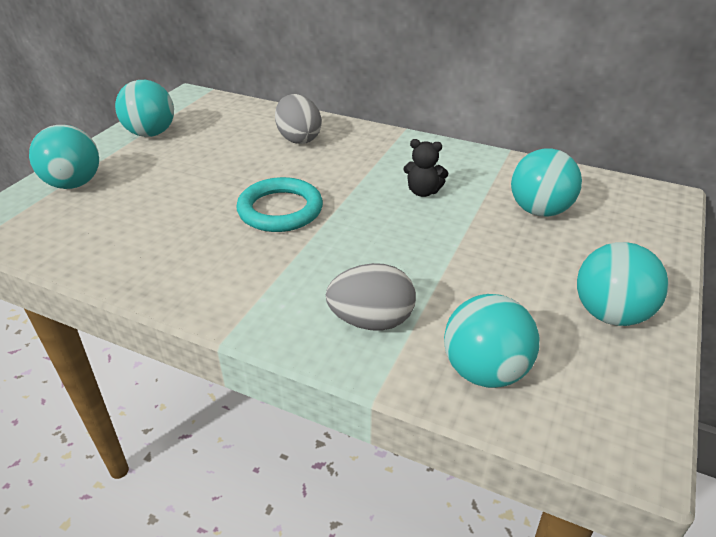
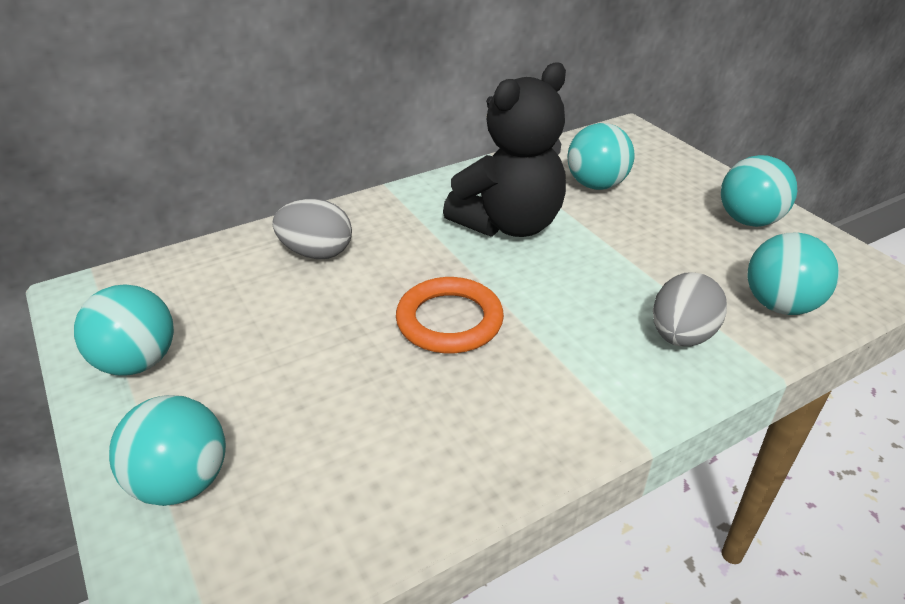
camera: 55 degrees left, 0 degrees up
turquoise ring [236,177,323,232] -> orange ring [396,277,504,353]
black teddy bear [403,139,448,197] -> black teddy bear [443,62,566,237], size x2.45

